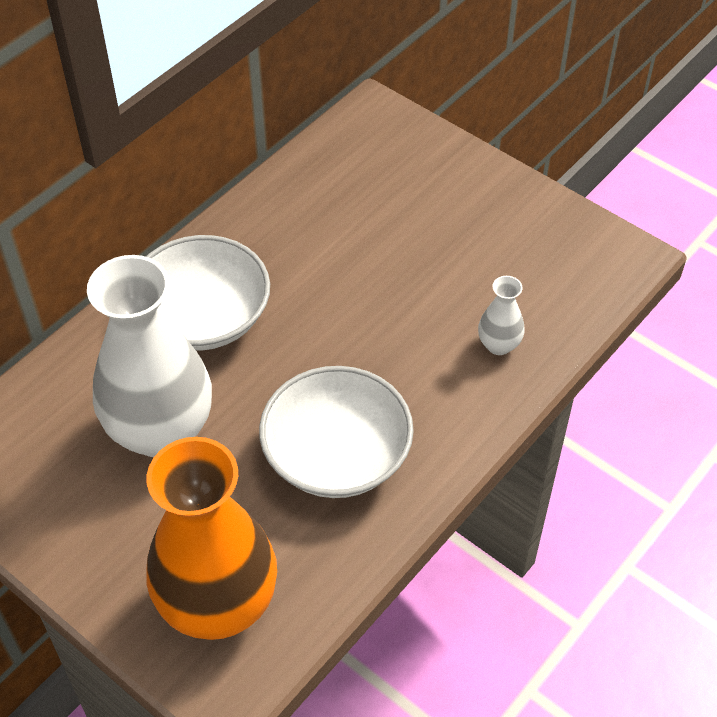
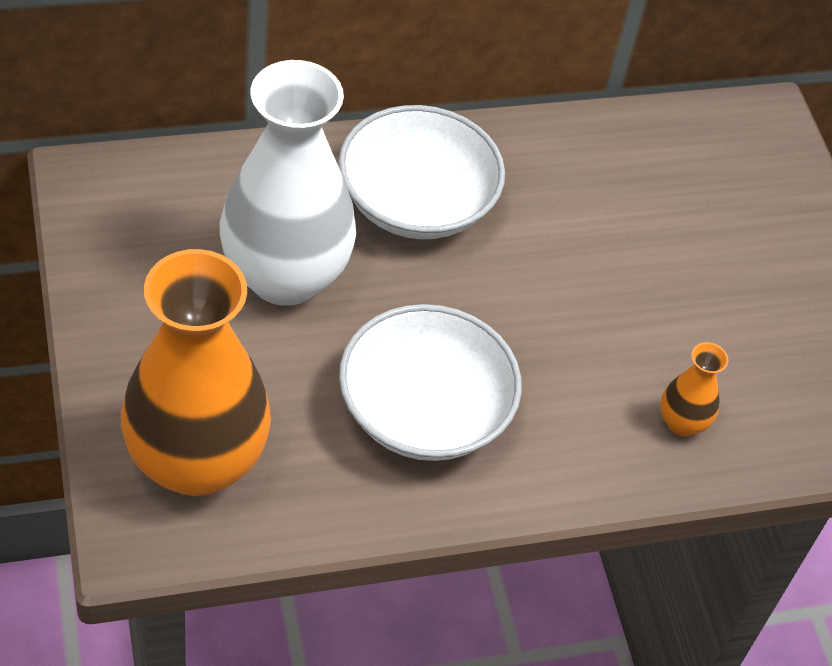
camera: 30 degrees right, 0 degrees up
white vase [478,276,525,355] -> orange vase [660,342,728,436]

